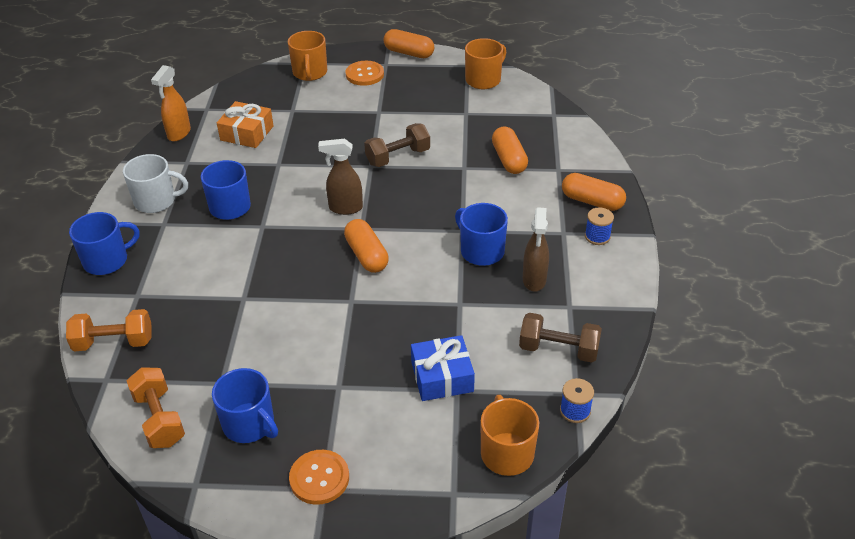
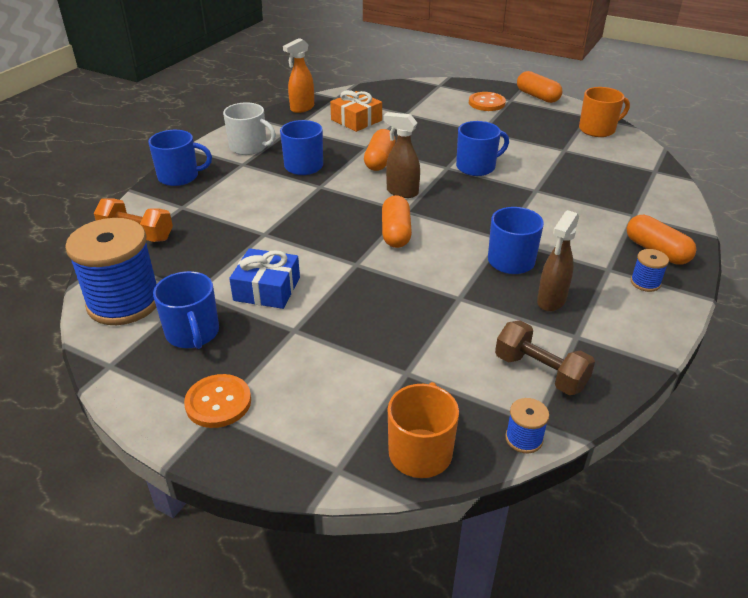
camera: 25 degrees right, 5 degrees down
orange dumbbell [127,368,185,448] -> blue spool [65,218,157,325]
orange mug [288,31,327,81] -> none
brown dumbbell [364,123,430,167] -> blue mug [456,121,509,176]
blue gift [411,335,475,401] -> blue gift moved to [229,248,300,309]
orange capsule [492,126,528,174] -> orange capsule moved to [364,129,396,171]

